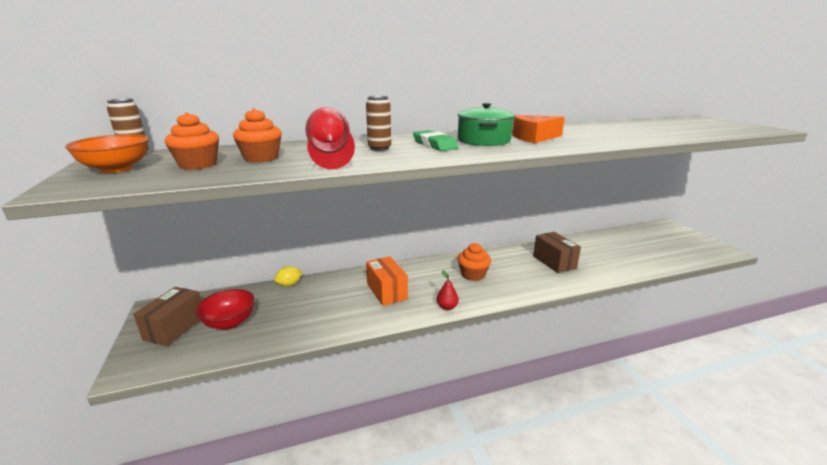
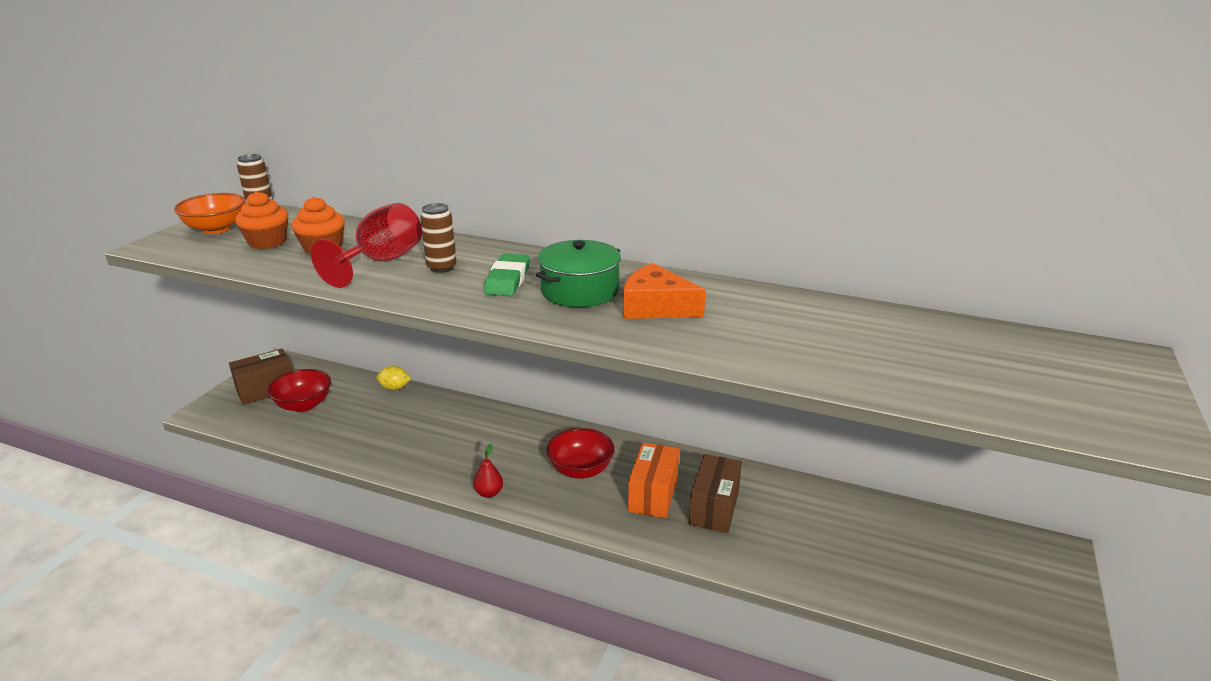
camera: 40 degrees right, 5 degrees up
orange box [366,256,408,306] -> orange box moved to [628,443,679,518]
orange cupcake [457,243,491,281] -> red bowl [547,428,615,479]

